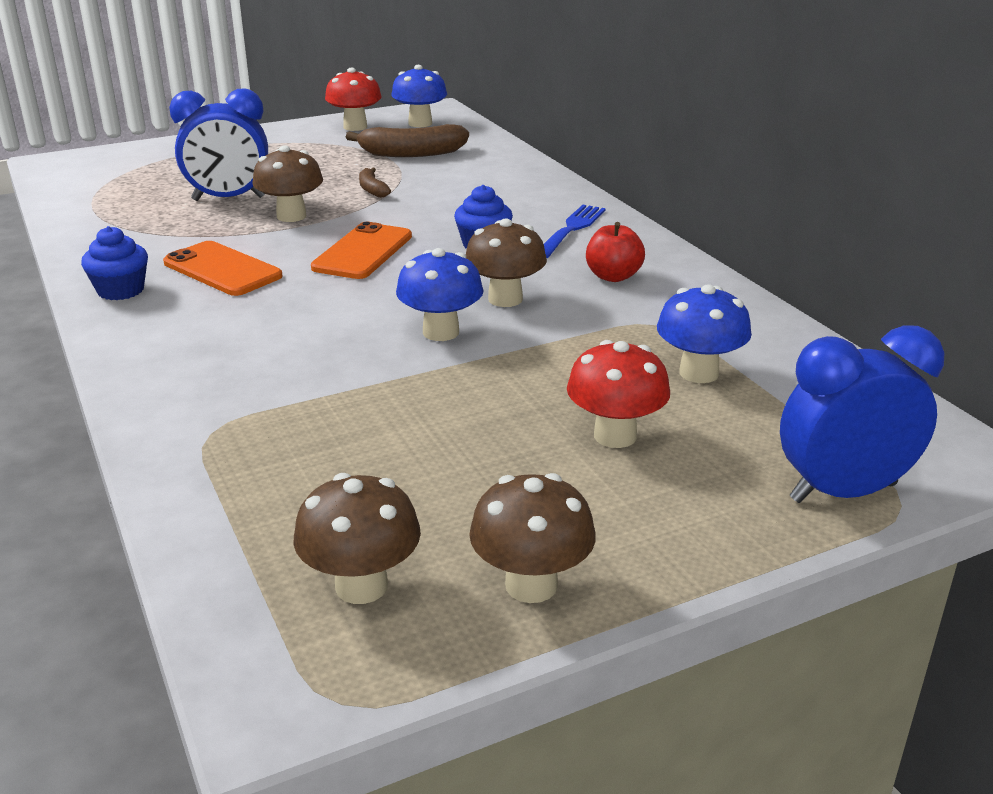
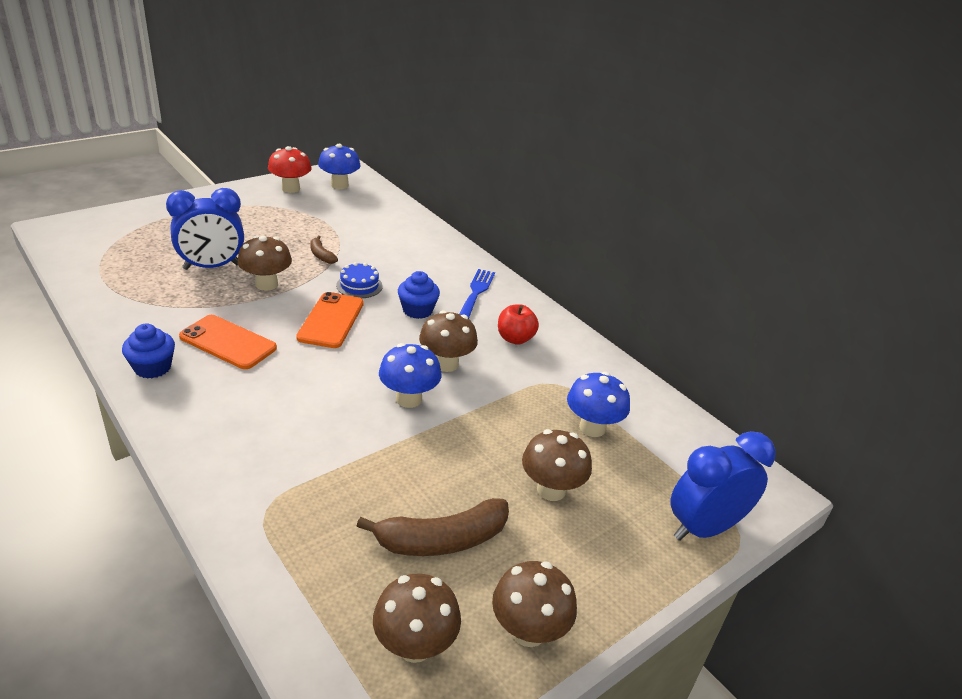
camera: 15 degrees left, 5 degrees up
brown banana [346,124,469,157] -> brown banana moved to [357,498,509,556]
red mushroom [567,340,670,448] -> brown mushroom [522,429,592,501]
none -> blue cake [336,262,383,298]

